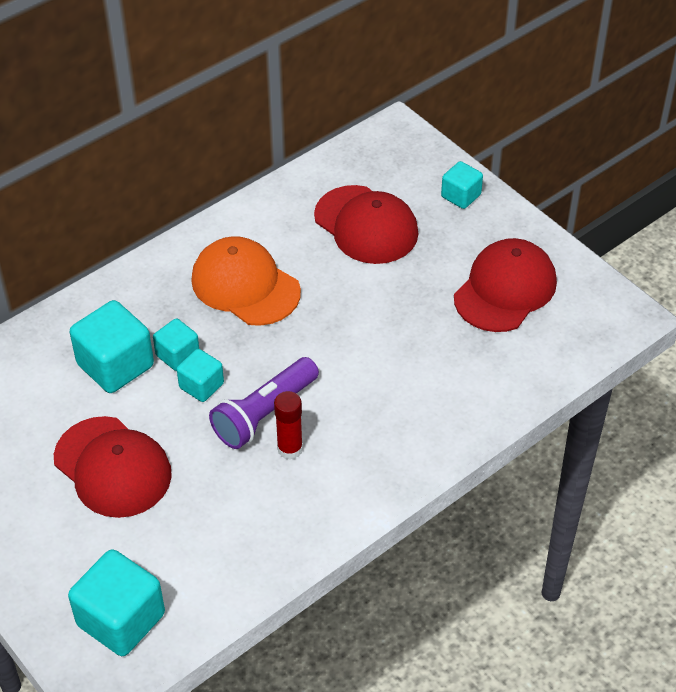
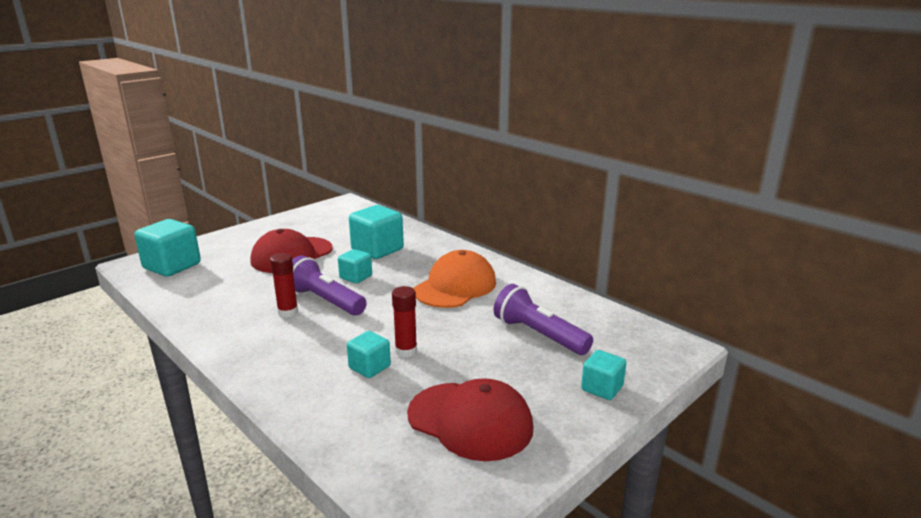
camera: 85 degrees right, 25 degrees down
turquoise cube [153,319,199,371] -> turquoise cube moved to [347,331,391,378]
red cap [314,185,418,264] -> purple flashlight [494,284,593,355]
none -> red glue stick [392,286,417,358]

